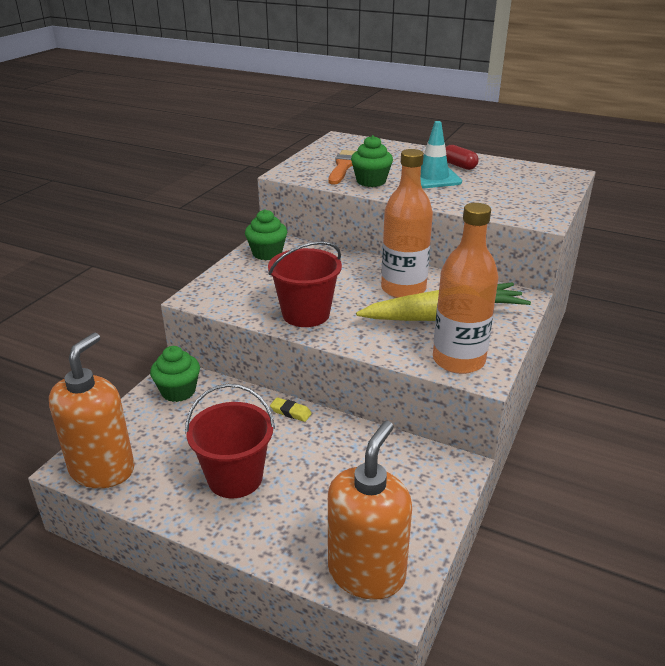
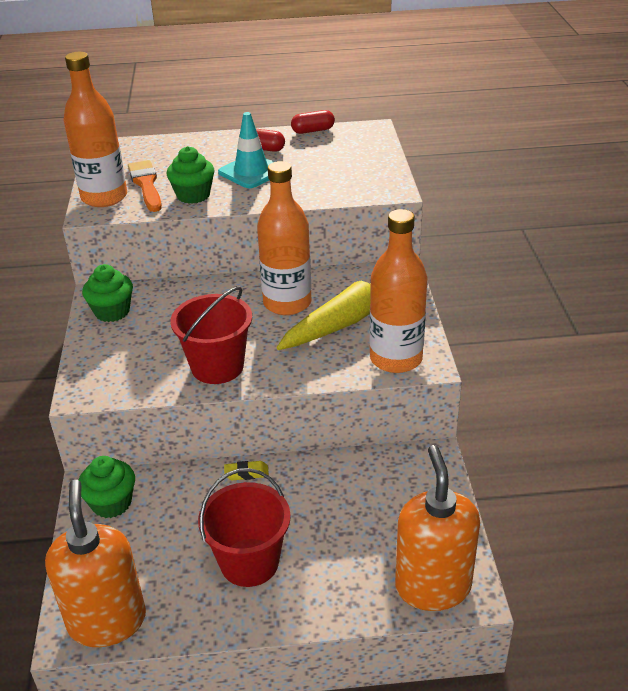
camera: 30 degrees left, 5 degrees up
none -> orange bottle [63,52,127,207]
none -> red capsule [291,110,335,134]

